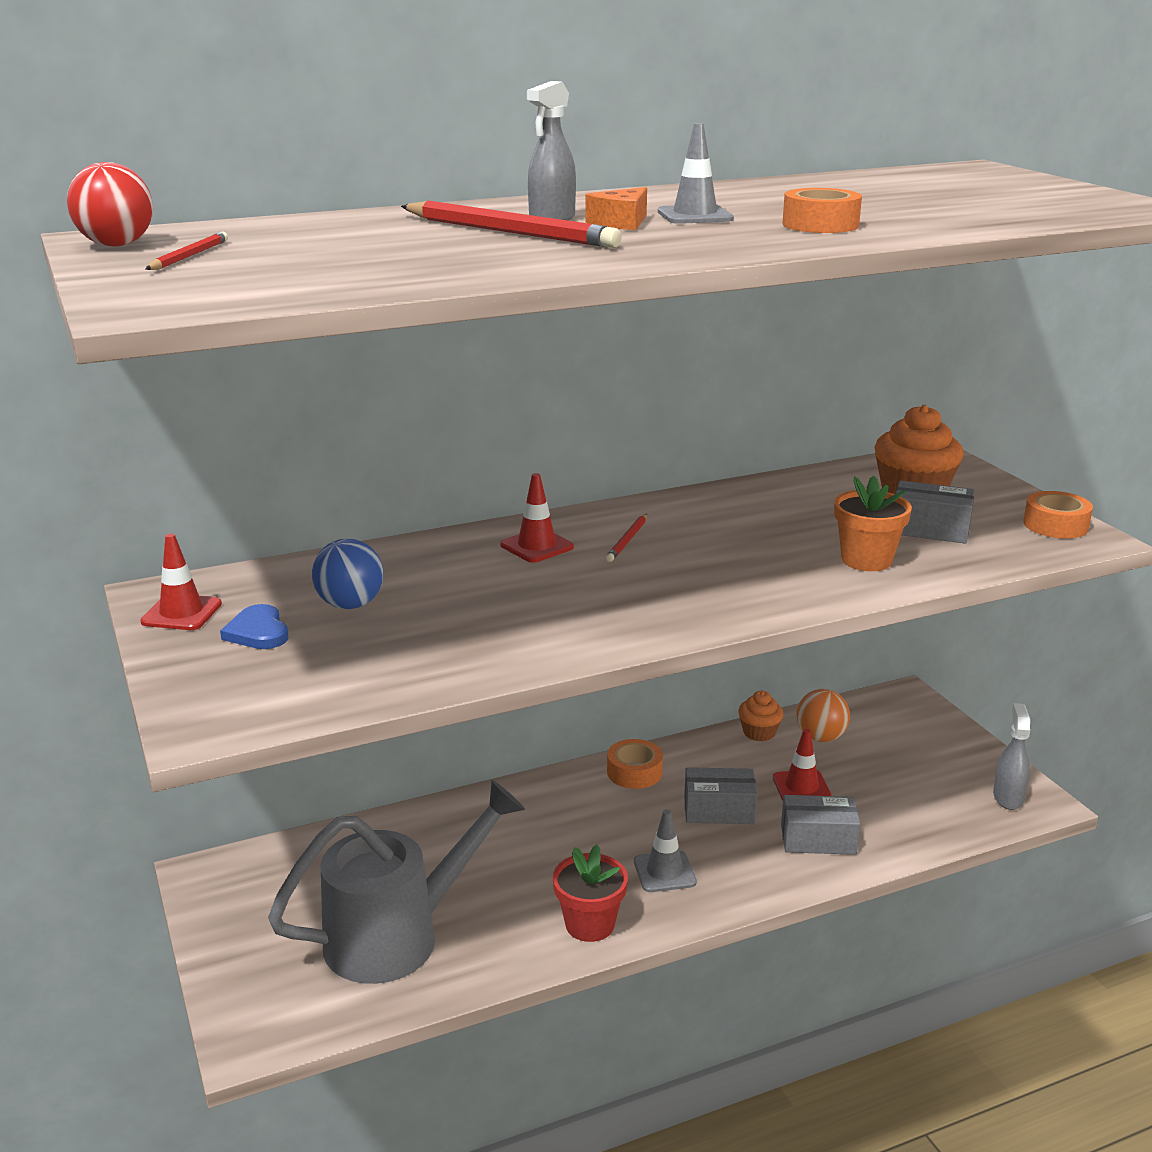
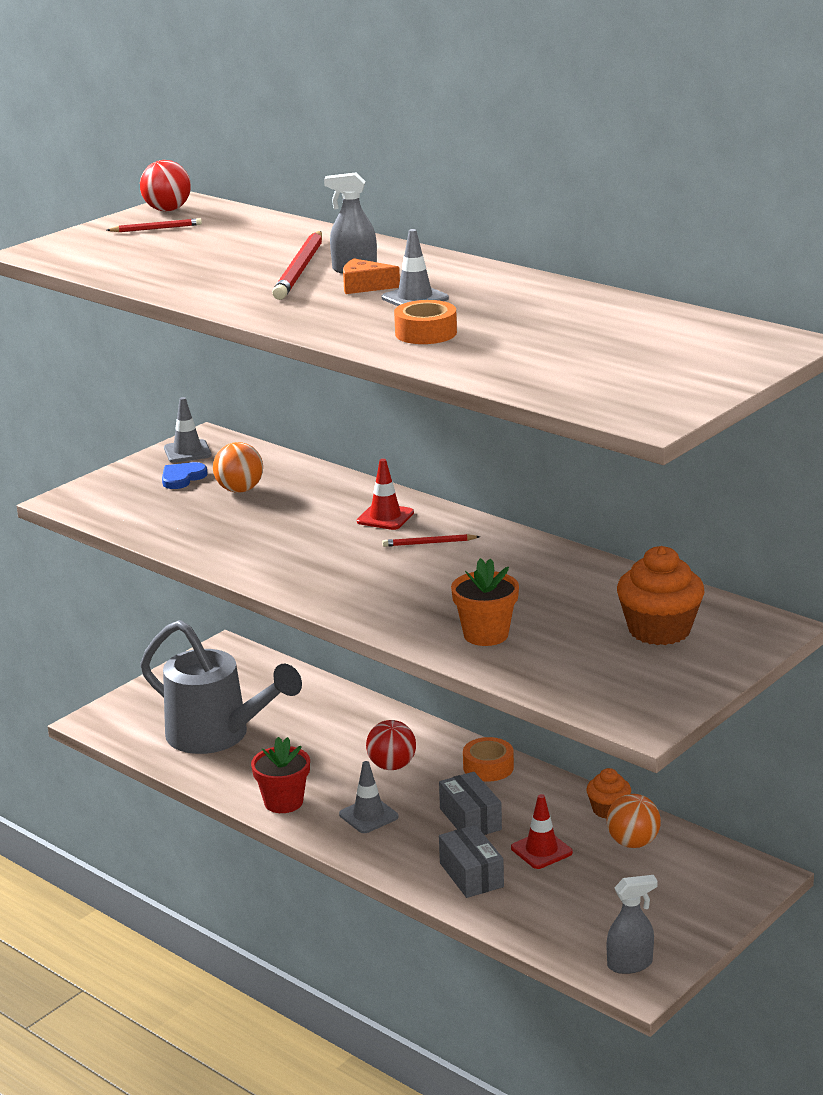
camera: 65 degrees right, 0 degrees up
red traffic cone [140,534,222,630] -> grey traffic cone [164,397,212,463]
blue ball [312,539,383,609] -> orange ball [213,442,263,492]
grey box [895,480,975,544] -> none
orange tape [1023,491,1093,538] -> none
none -> red ball [366,720,416,770]

